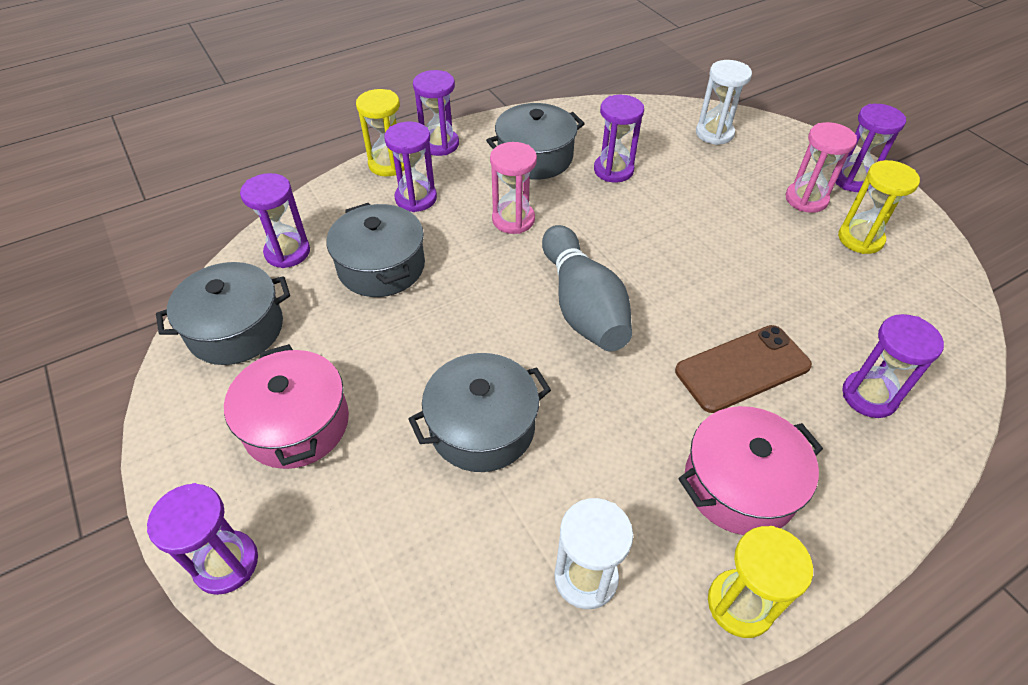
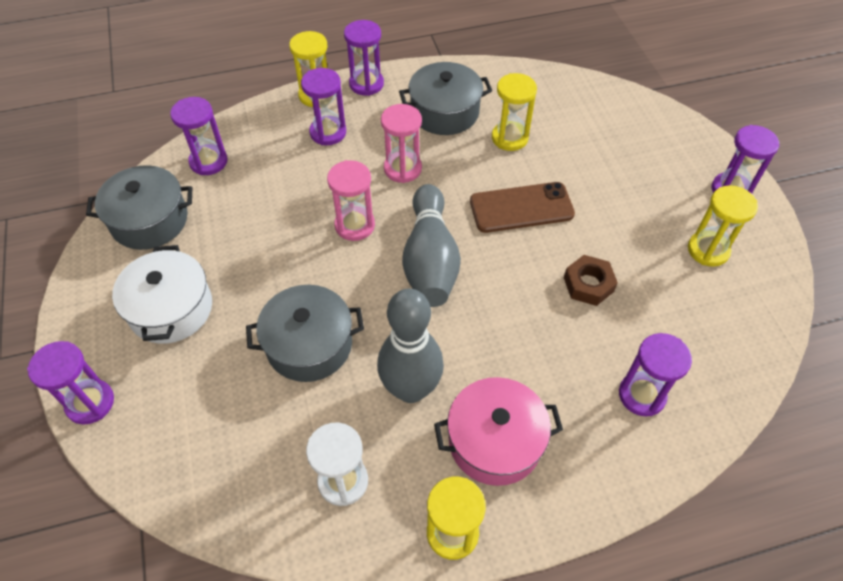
camera: 15 degrees right, 5 degrees up
pink pot [224,344,349,469] -> white pot [112,245,212,344]
grey pot [327,203,425,297] -> none
purple hourglass [594,95,644,183] -> yellow hourglass [492,73,537,151]
brown phone [675,325,812,413] -> brown phone moved to [470,182,575,233]
white hourglass [696,60,752,145] -> none
pink hourglass [785,122,857,213] -> pink hourglass moved to [327,160,375,241]
none -> grey bowling pin [377,289,444,403]
none -> brown nut [564,255,618,306]

